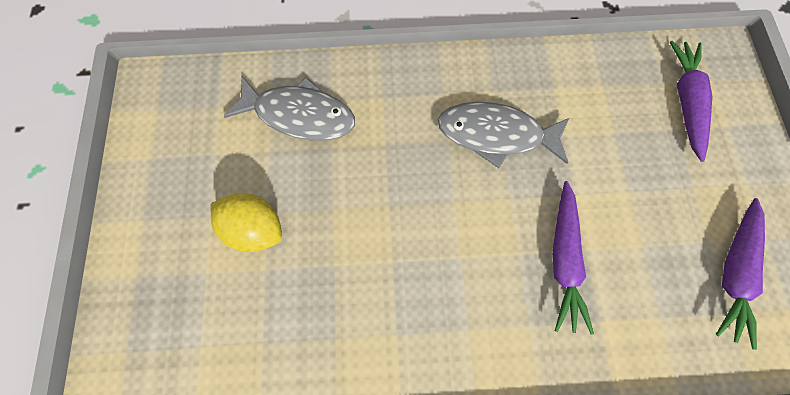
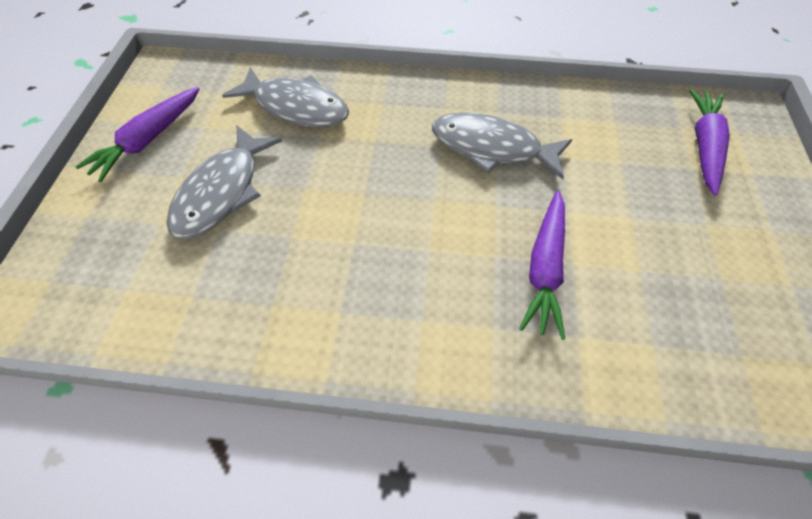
camera: 10 degrees right, 15 degrees down
yellow lemon [210,193,282,252] -> grey fish [166,125,282,239]
purple carrot [716,198,765,350] -> purple carrot moved to [75,87,199,182]

